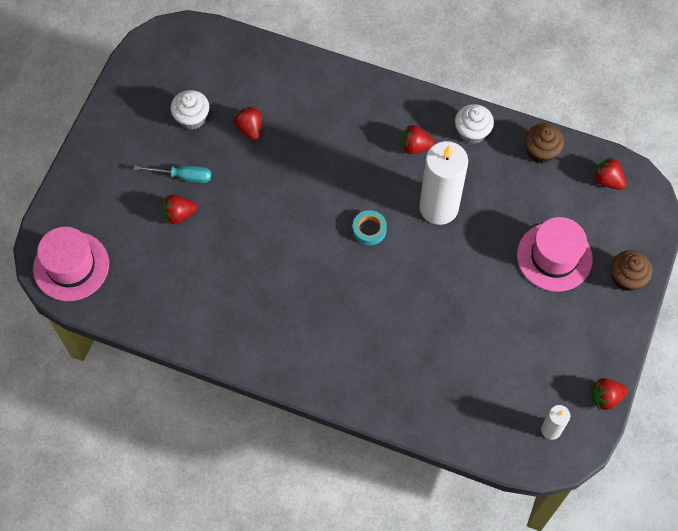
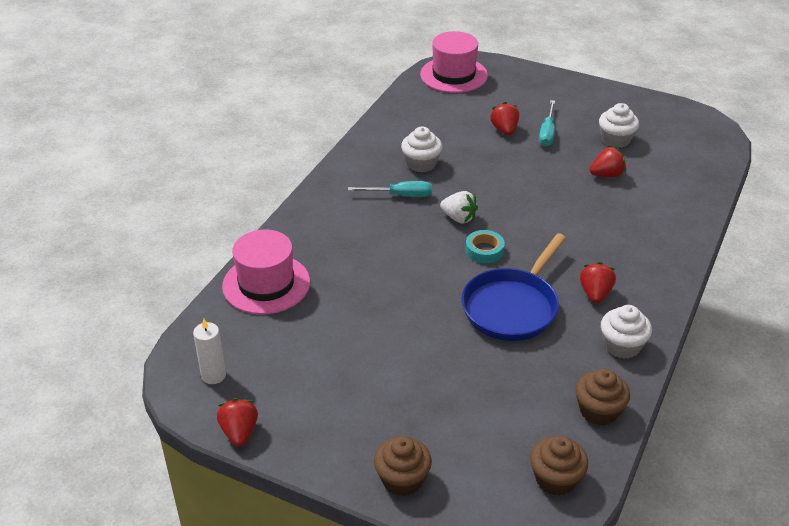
camera: 95 degrees right, 25 degrees down
white candle [419,141,468,225] -> blue pan [461,233,566,341]
pink hat [517,217,593,292] -> pink hat moved to [222,229,310,315]
red strawberry [592,157,626,190] -> brown cupcake [530,436,588,496]
none -> turquoise screwdriver [348,181,432,197]
none -> white cupcake [401,126,442,173]
none -> white strawberry [440,191,478,224]

